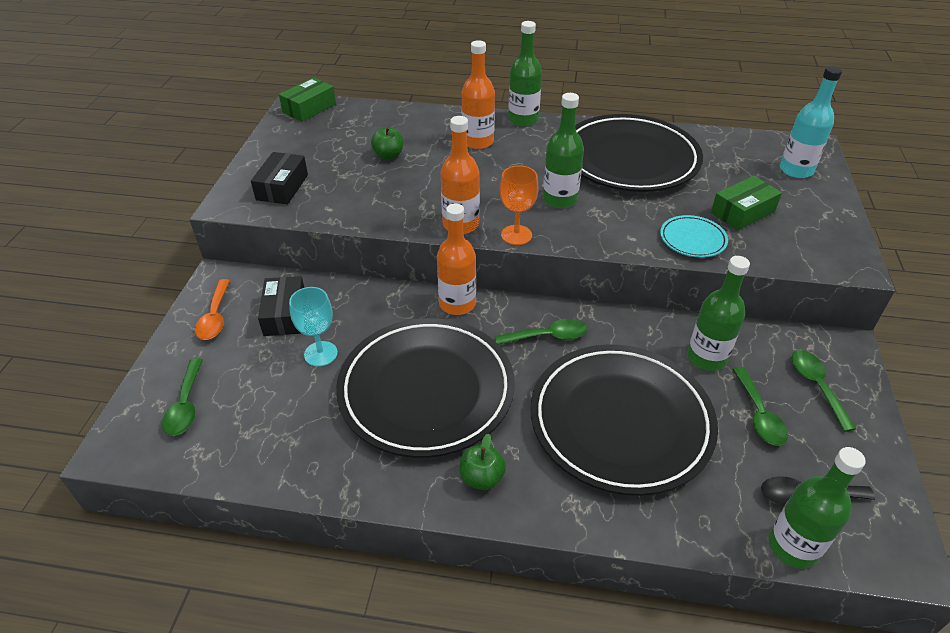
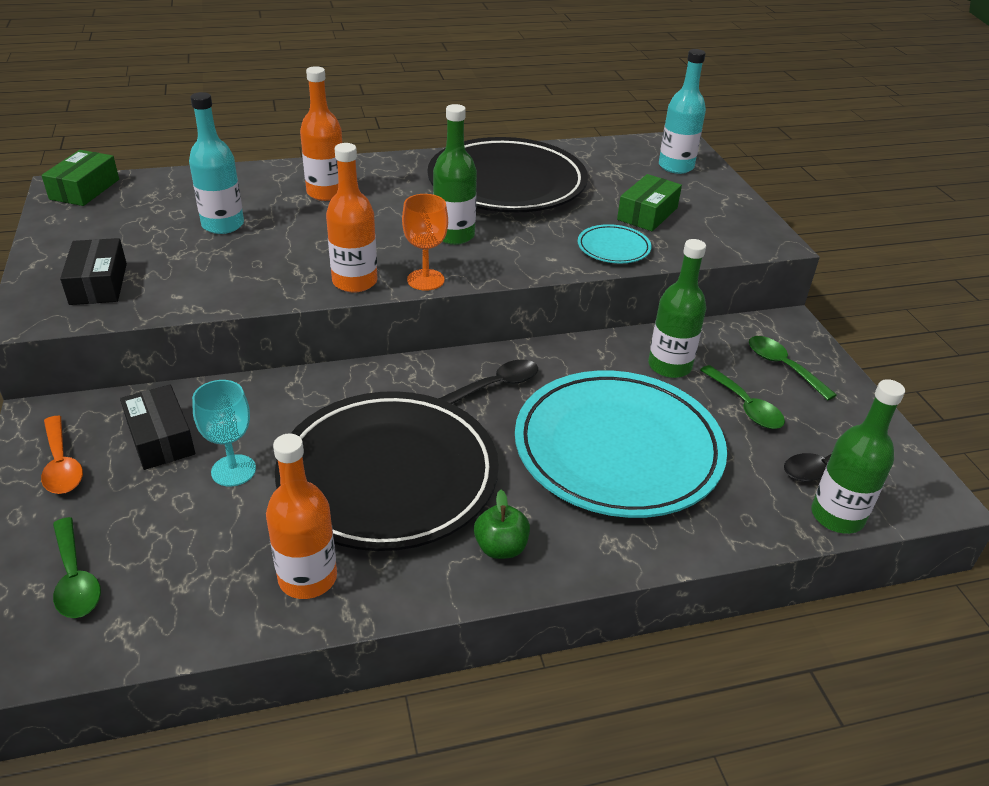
camera: 25 degrees left, 5 degrees down
green apple [371,127,404,160] -> turquoise bottle [189,92,244,234]
orange bottle [437,204,476,315] -> orange bottle moved to [266,433,337,599]
green spoon [495,319,587,345] -> black spoon [439,359,538,404]
green bottle [508,21,542,127] -> none
black plate [531,344,718,496] -> turquoise plate [515,371,727,518]

